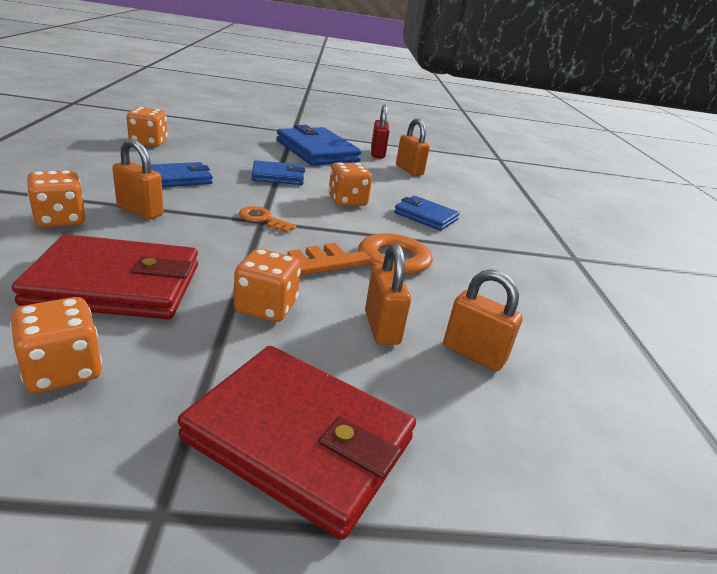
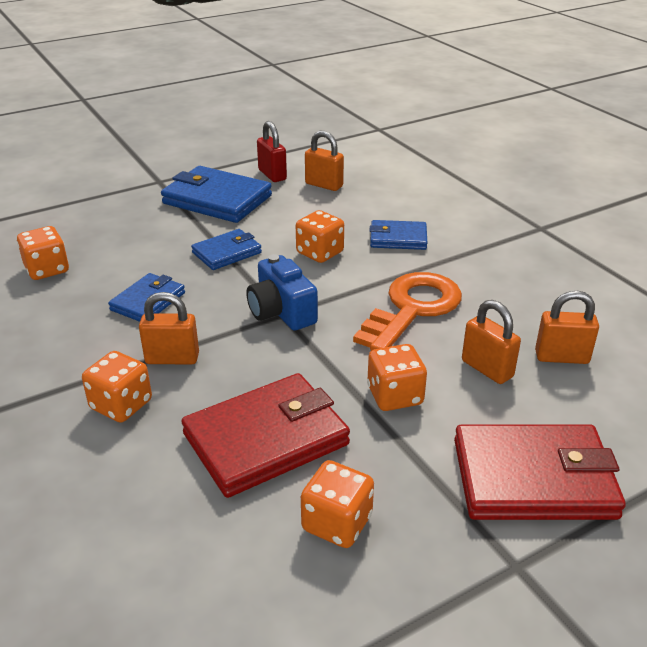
camera: 25 degrees left, 5 degrees up
orange key [239,206,297,233] -> blue camera [246,254,318,330]

